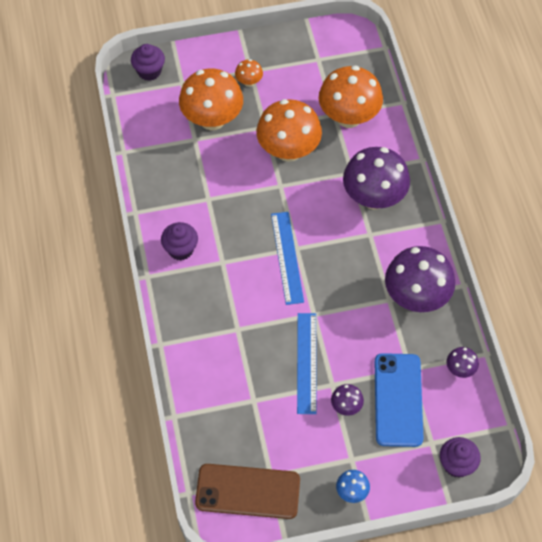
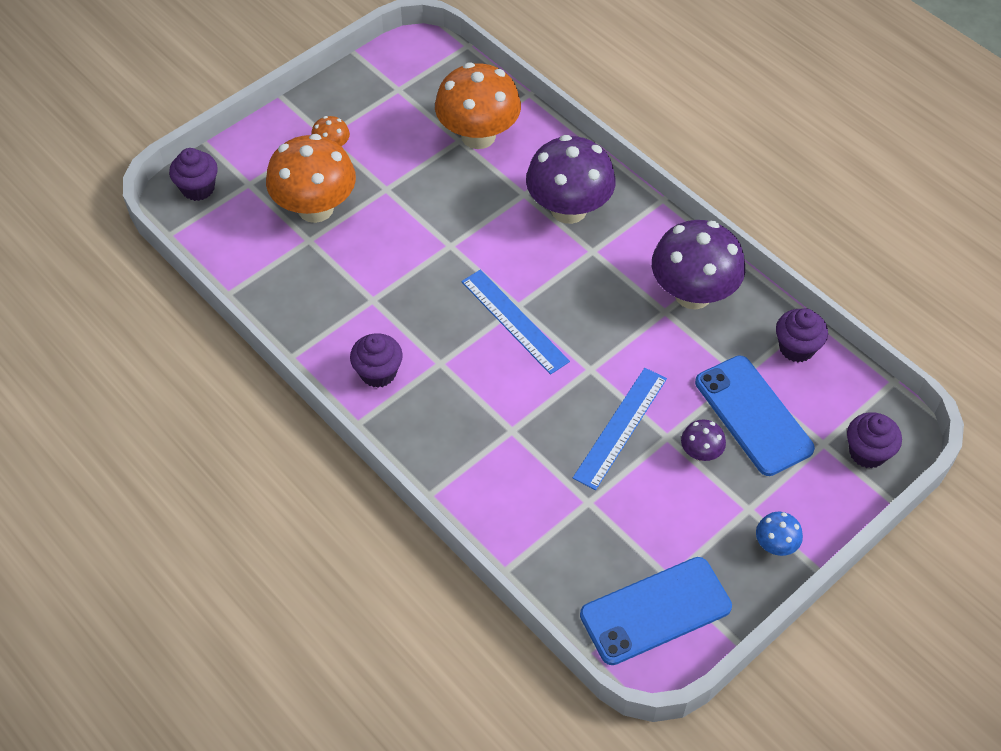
camera: 30 degrees left, 5 degrees down
brown phone [195,464,300,519] -> blue phone [580,557,732,665]
orange mushroom [256,99,322,162] -> none
blue ruler [297,313,317,414] -> blue ruler turned 60 degrees clockwise [573,368,667,490]
purple mushroom [446,347,479,378] -> purple cupcake [776,308,828,362]

